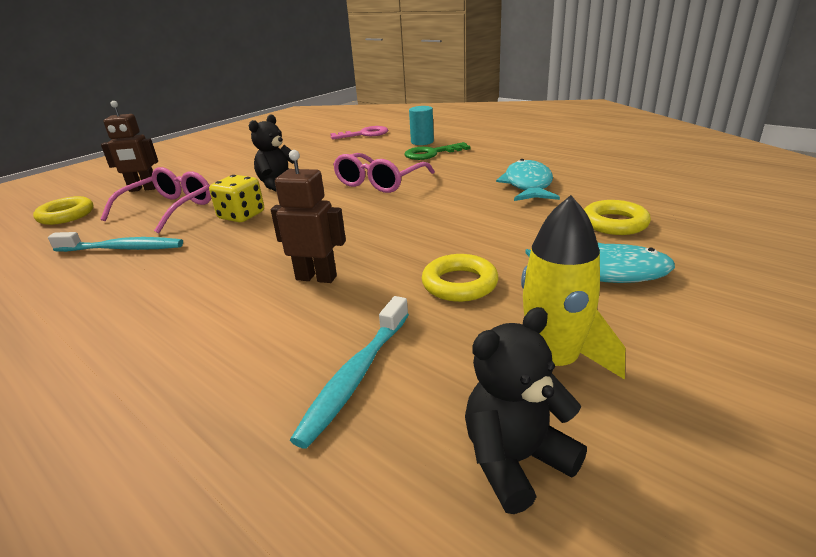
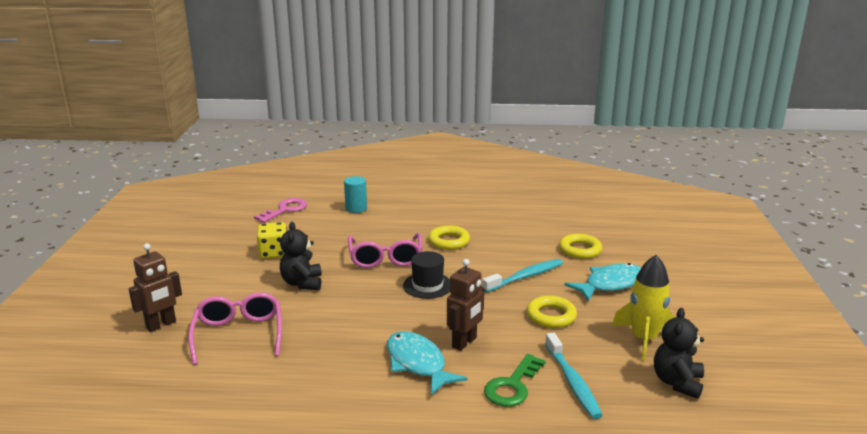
camera: 40 degrees left, 5 degrees down
yellow ring [33,196,94,225] -> yellow ring moved to [428,225,470,250]
turquoise toothbrush [48,232,183,252] -> turquoise toothbrush moved to [482,259,563,292]
yellow dice [209,175,264,222] -> yellow dice moved to [257,222,287,259]
brown robot [271,150,346,283] -> brown robot turned 150 degrees clockwise [447,259,484,351]
green key [404,142,471,160] -> green key moved to [484,354,546,407]
turquoise fish [496,159,560,201] -> turquoise fish moved to [387,331,468,395]
none -> black hat [403,251,450,299]

